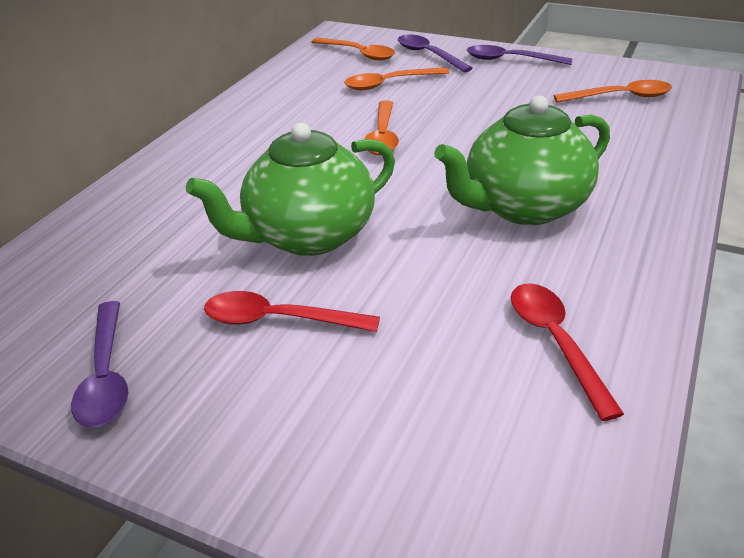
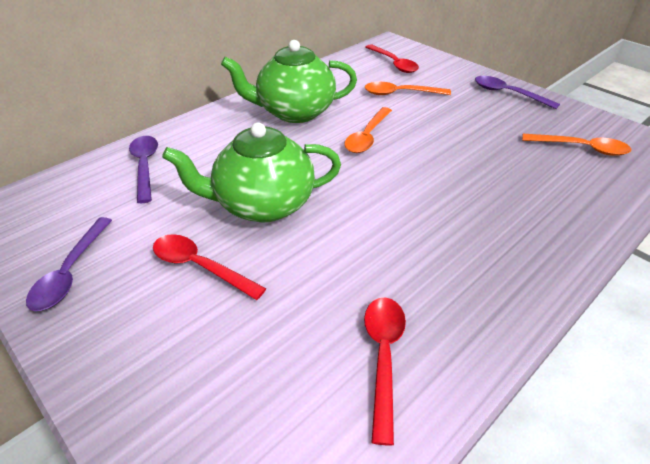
camera: 20 degrees right, 5 degrees up
orange spoon [312,38,395,60] -> red spoon [365,44,419,73]
purple spoon [398,34,473,72] -> purple spoon moved to [129,136,158,203]
green teapot [434,95,610,225] -> green teapot moved to [221,40,357,123]

